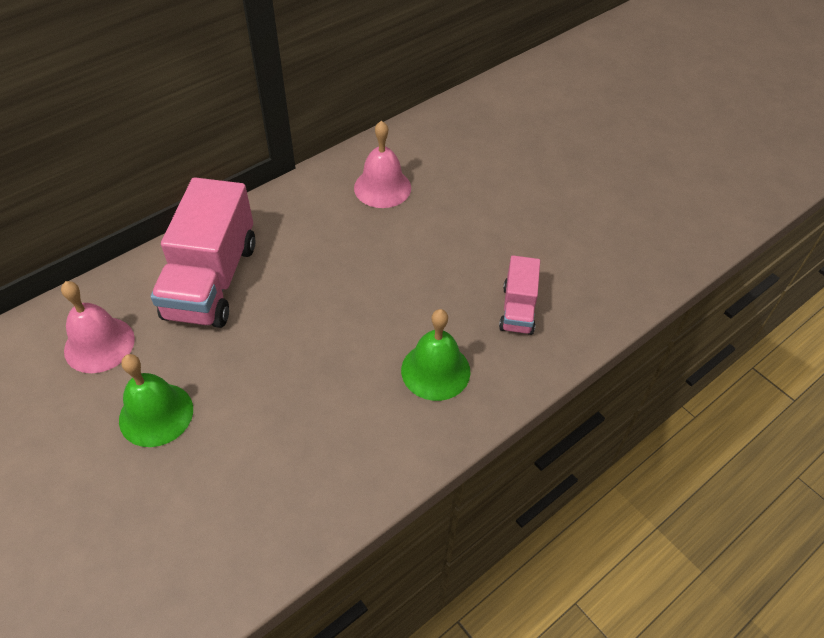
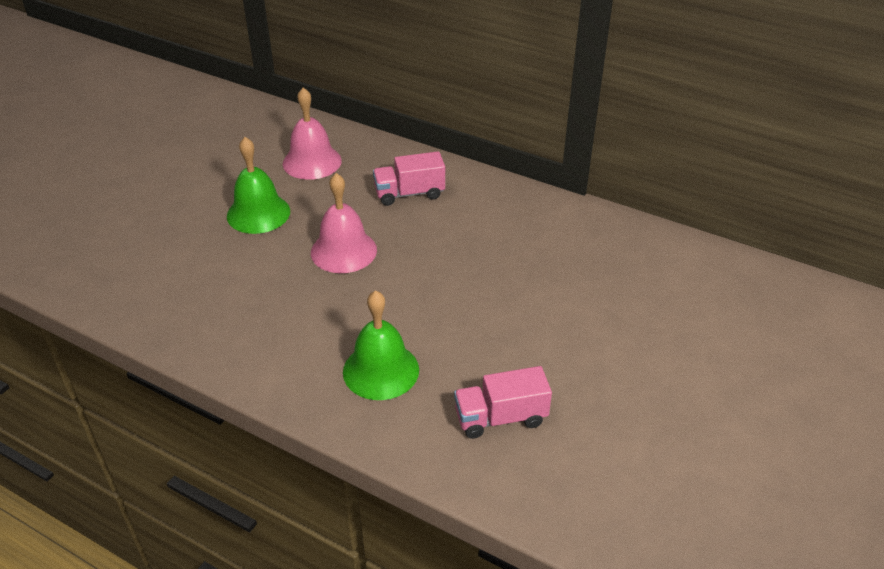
camera: 70 degrees right, 10 degrees down
pink truck [151,177,256,328] -> pink truck [373,151,445,206], size x0.52
pink bell [354,121,411,208] -> pink bell moved to [311,173,377,273]

